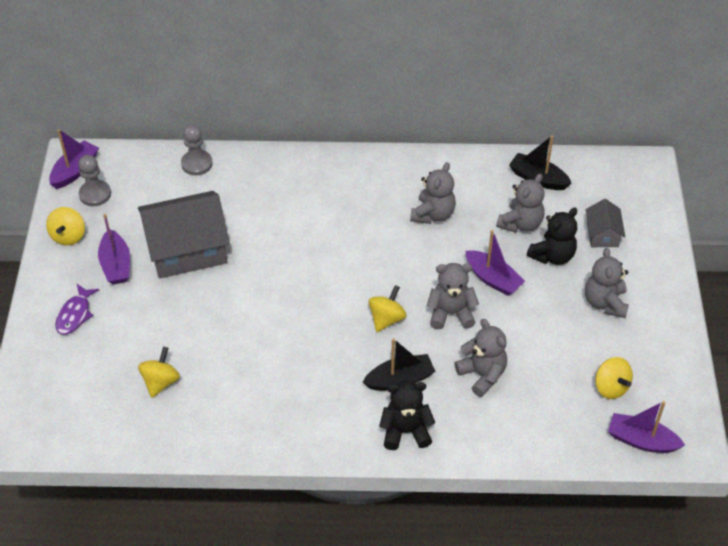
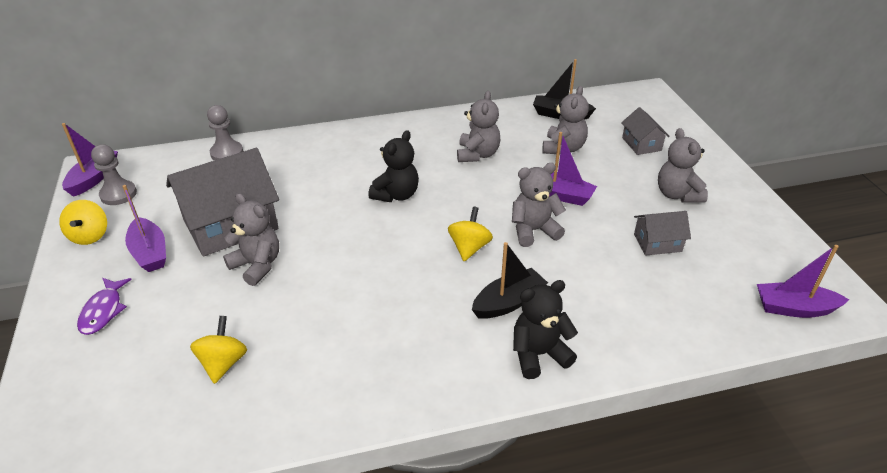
camera: 15 degrees left, 10 degrees down
grey teddy bear [455,319,507,397] -> grey teddy bear moved to [223,193,279,286]
black teddy bear [527,208,577,265] -> black teddy bear moved to [368,130,419,202]
yellow spinning top [595,357,633,399] -> none
none -> grey house [634,211,691,256]

